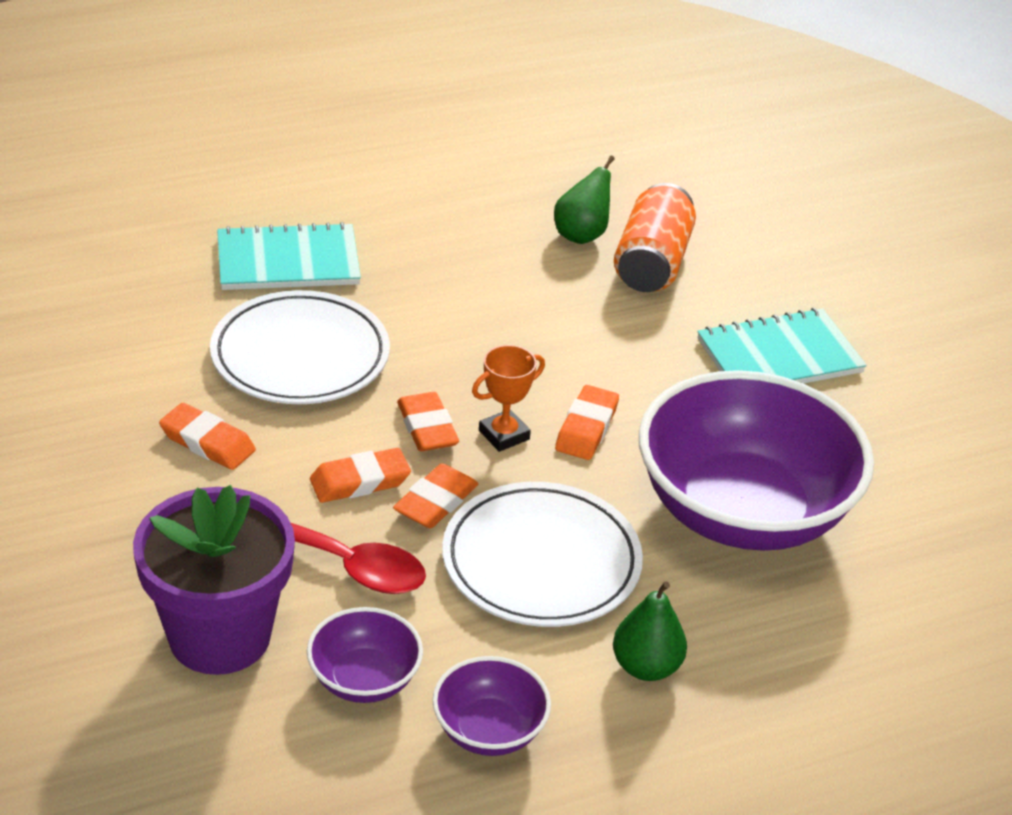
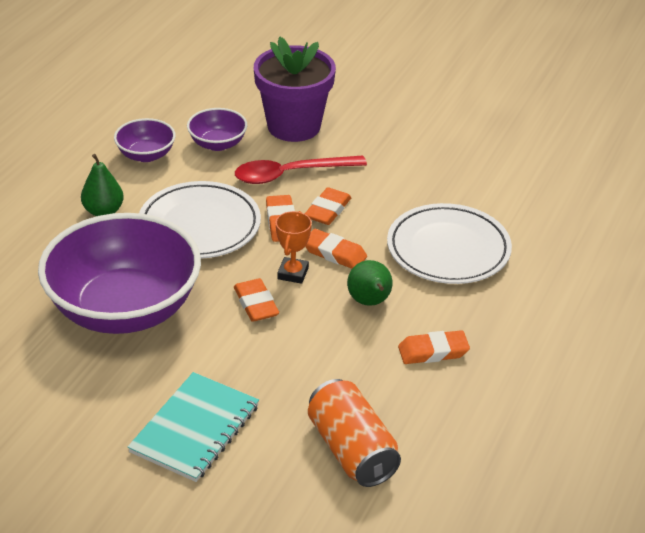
camera: 140 degrees right, 0 degrees up
orange eraser [159,403,256,470] -> orange eraser moved to [398,330,470,364]
turquoise notebook [217,222,361,290] -> none
green pear [554,156,615,244] -> green pear moved to [347,260,393,306]

